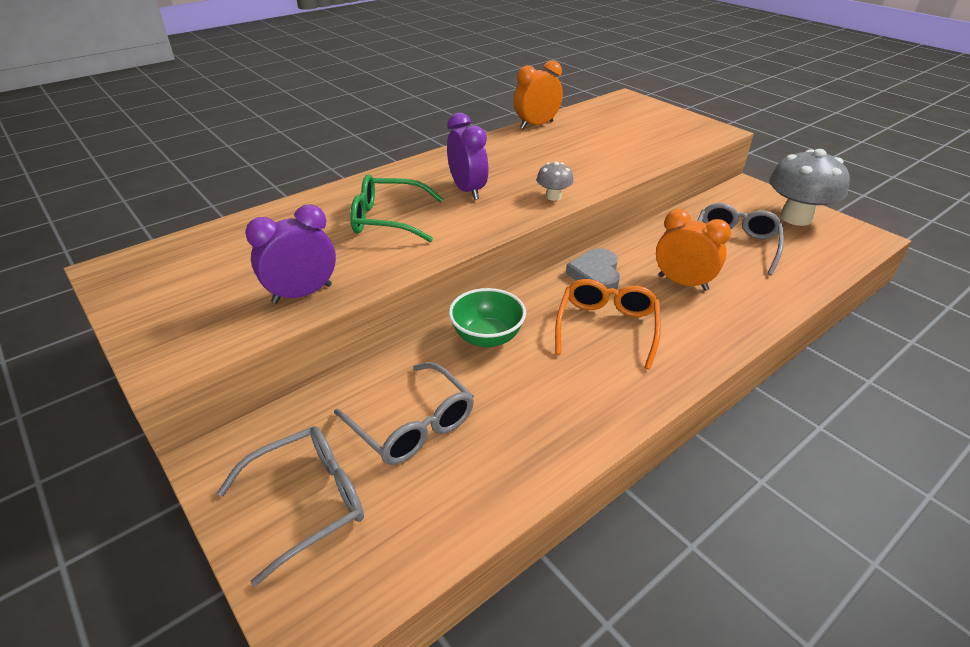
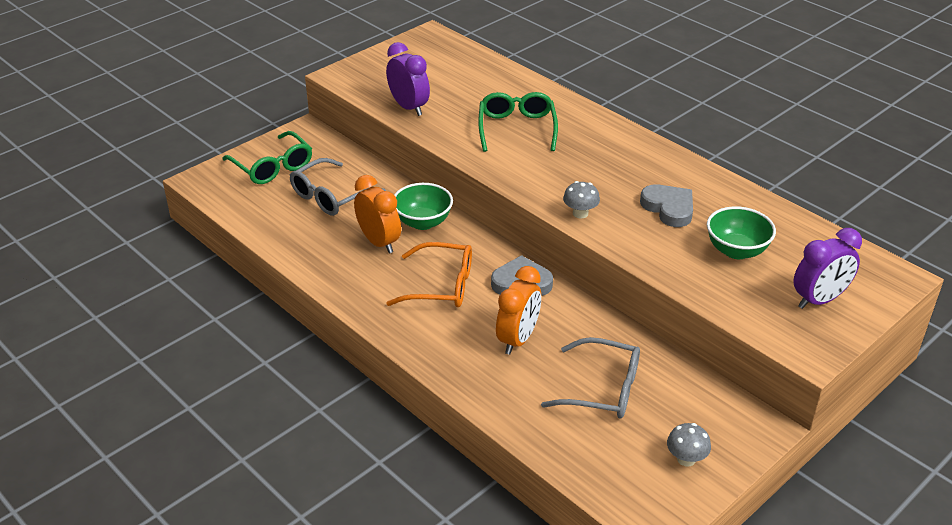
camera: 85 degrees right, 0 degrees up
grey glasses [217,426,364,587] -> green glasses [222,131,312,184]
purple clock [447,113,488,200] -> purple clock moved to [793,228,862,309]
orange clock [514,61,563,129] -> orange clock moved to [354,175,401,253]
grey mushroom [769,149,850,226] -> grey mushroom [667,423,711,467], size x0.46
none -> grey heart [640,184,693,227]
none -> green bowl [707,206,776,259]

